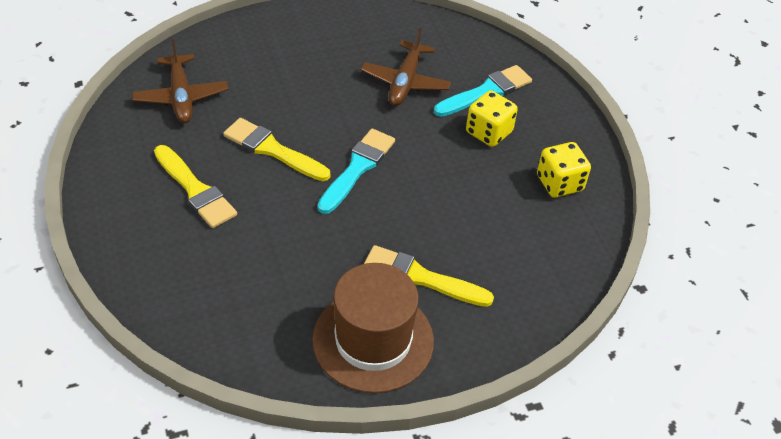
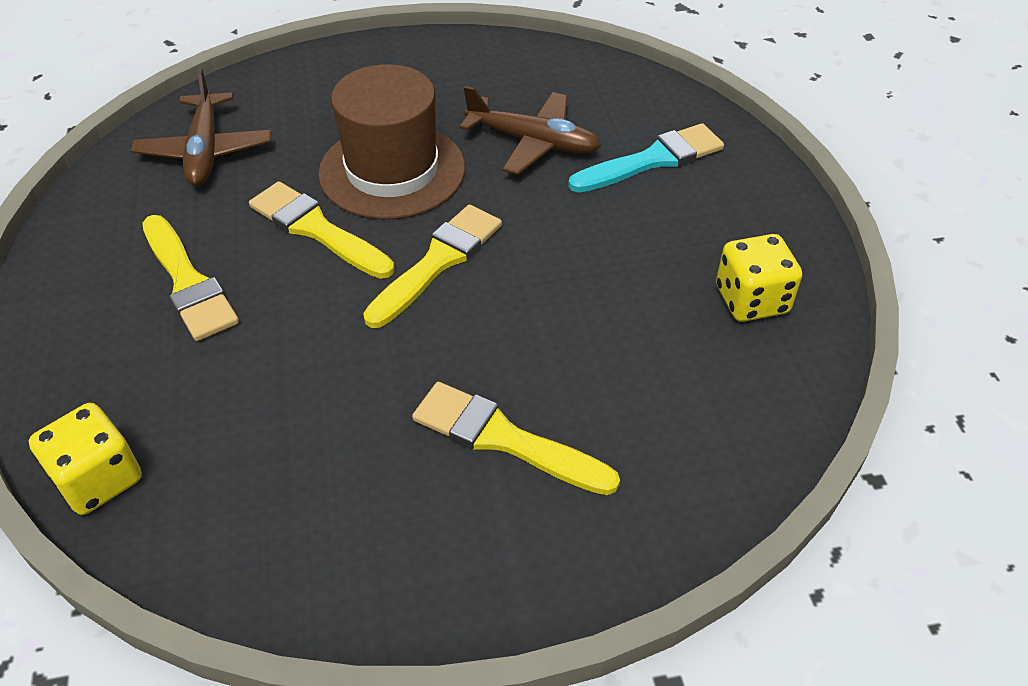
camera: 10 degrees right, 0 degrees up
brown hat [312,263,434,393] -> brown hat moved to [318,64,465,219]
turquoise brush [318,129,395,214] -> yellow brush [363,205,502,328]
brown plane [361,27,451,106] -> brown plane turned 90 degrees counterclockwise [459,86,601,175]
yellow dice [466,90,518,147] -> yellow dice moved to [29,403,142,515]

